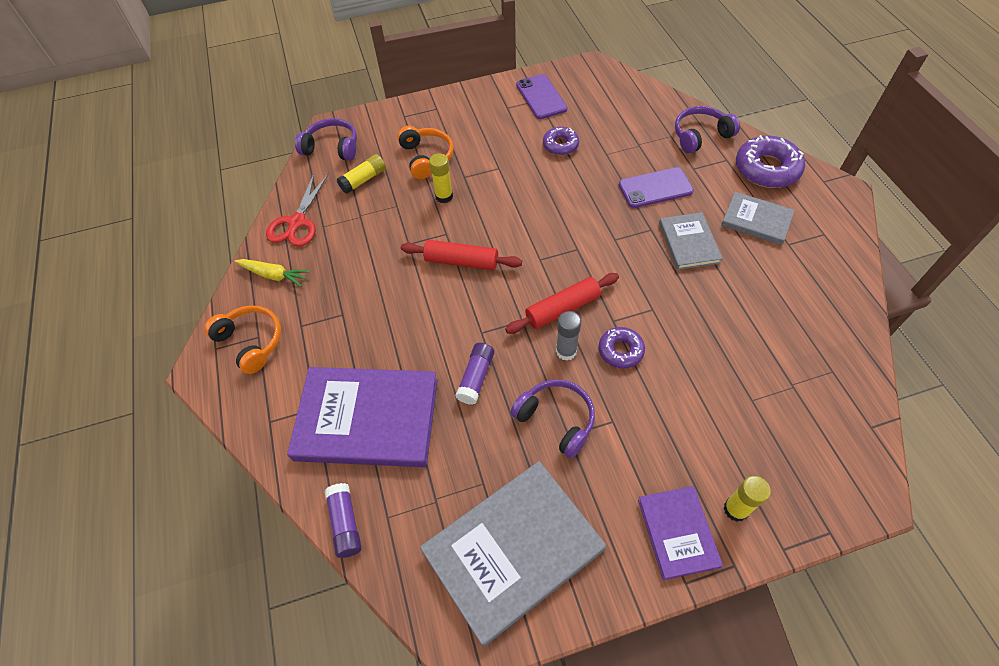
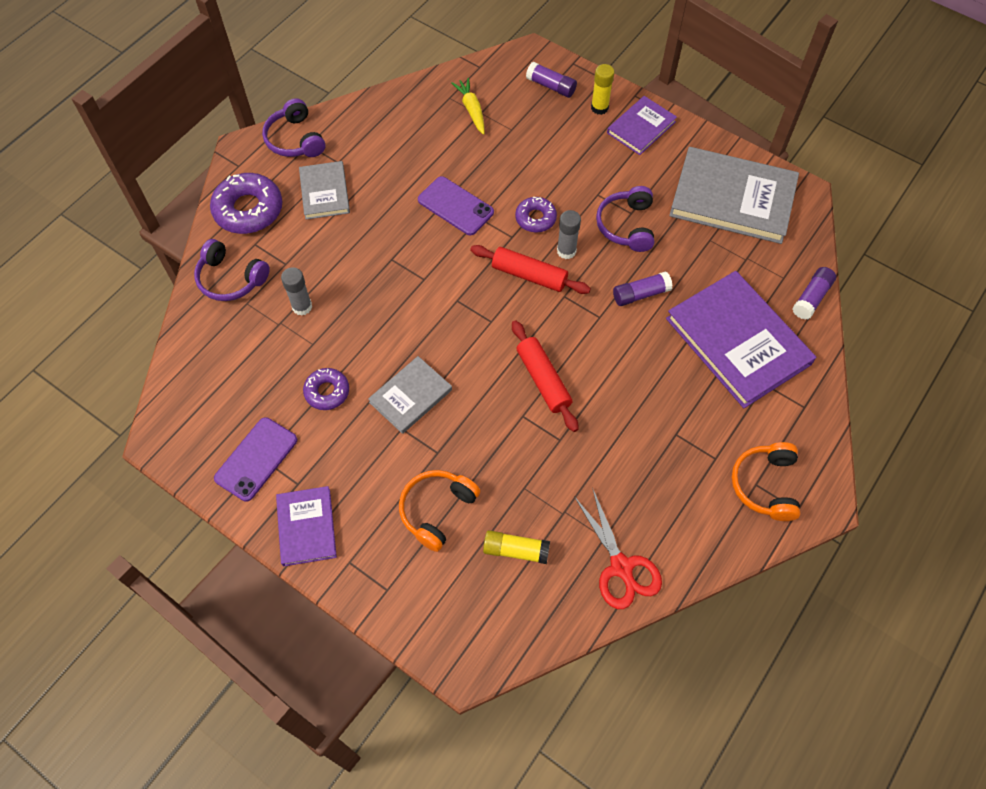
camera: 130 degrees left, 5 degrees up
yellow carrot [235,259,310,287] -> yellow carrot moved to [451,78,485,135]
red scissors [266,174,329,247] -> red scissors turned 90 degrees clockwise [574,488,662,609]
purple headphones [295,118,357,161] -> purple headphones moved to [262,98,325,157]
yellow glue stick [429,153,453,203] -> none
purple phone [619,167,694,208] -> purple phone moved to [418,176,494,235]
grey book [659,212,723,270] -> grey book moved to [368,356,452,434]
none -> purple book [276,486,337,566]
none -> grey glue stick [281,267,312,316]
none -> purple glue stick [526,62,577,98]

